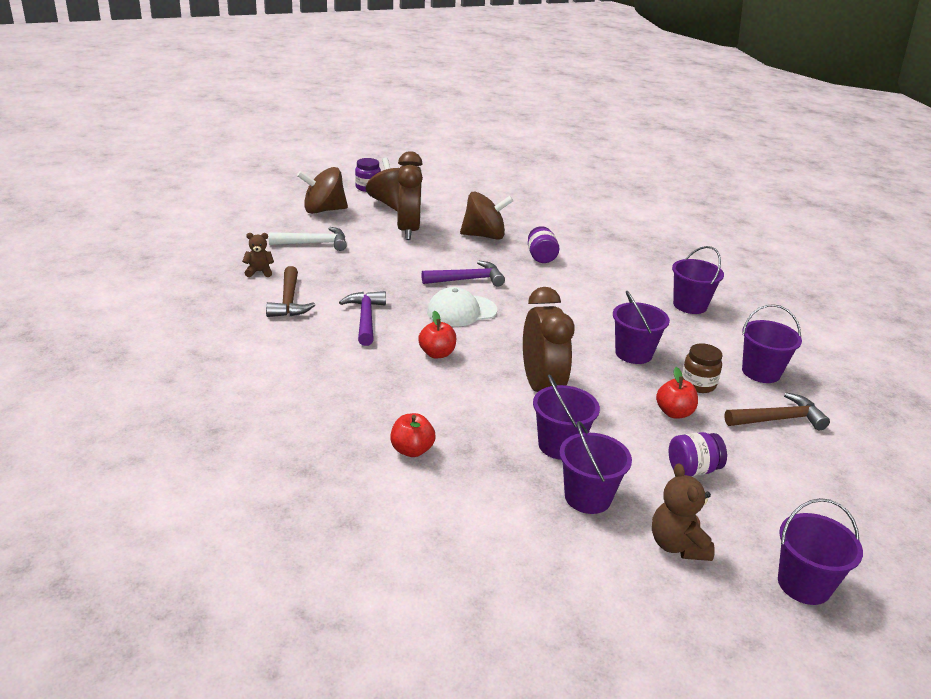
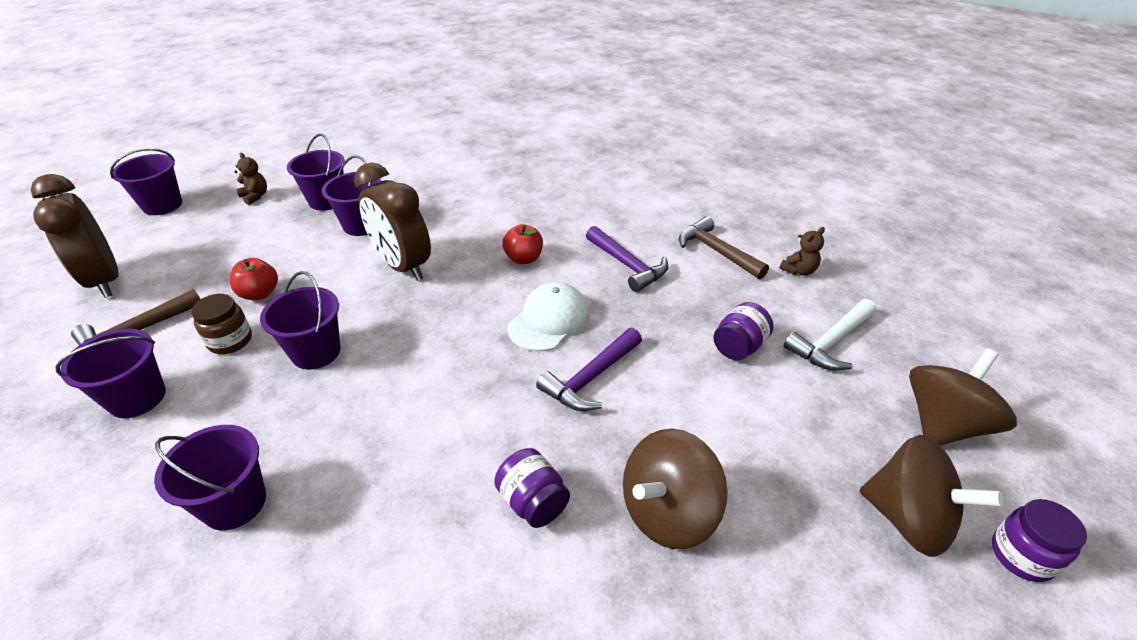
camera: 150 degrees right, 10 degrees up
red apple [390,413,436,457] -> none
brown clock [397,151,423,240] -> brown clock moved to [31,174,118,298]
brown teddy bear [652,463,715,561] -> brown teddy bear [234,153,267,205], size x0.67
purple jar [669,432,727,476] -> purple jar moved to [713,302,774,360]

